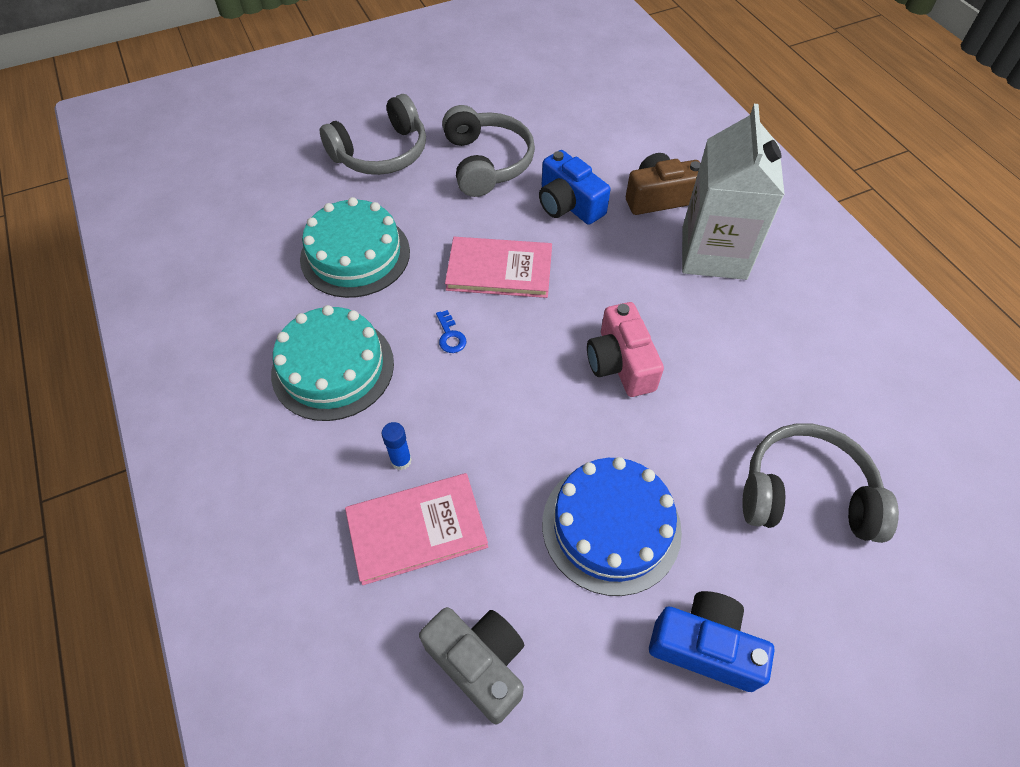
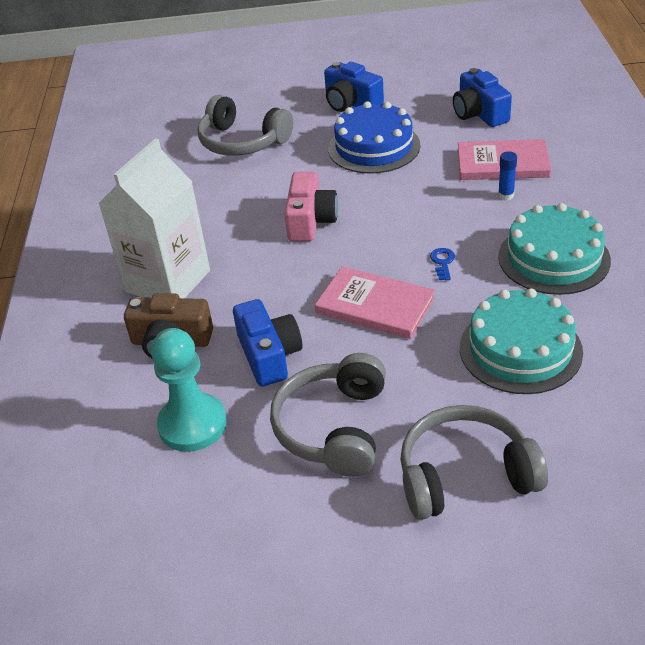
camera: 155 degrees left, 15 degrees down
grey camera [419,607,525,724] -> blue camera [453,68,512,127]
none -> turquoise pawn [151,328,227,452]

